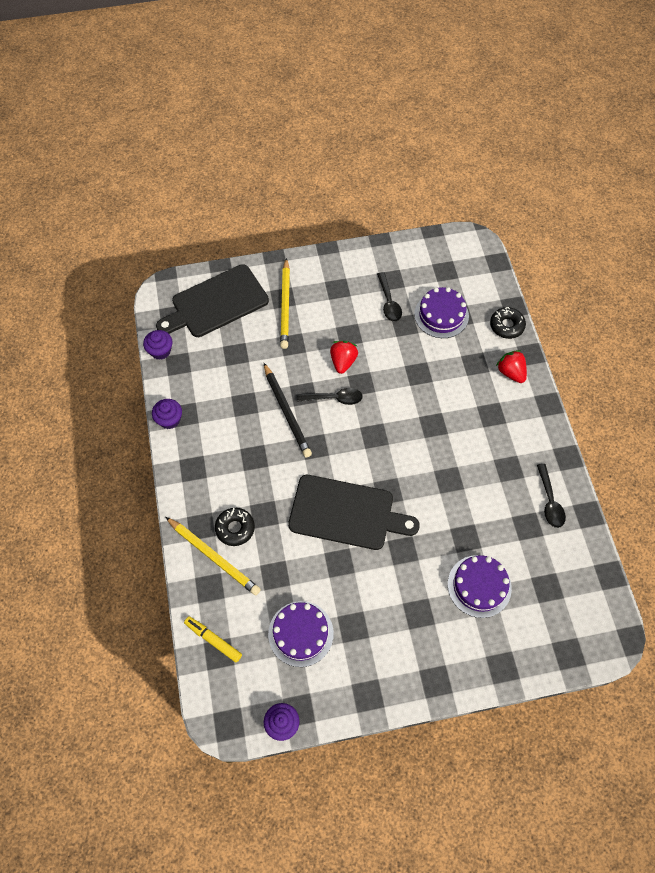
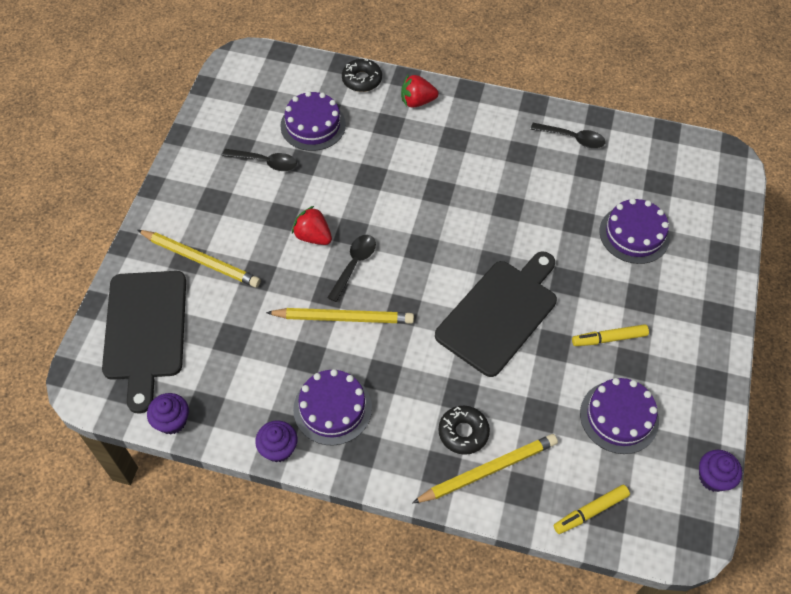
camera: 65 degrees left, 5 degrees down
black pencil [264,363,312,458] -> yellow pencil [266,308,414,324]
none -> purple cake [293,369,372,446]
none -> yellow marker [572,324,649,346]

